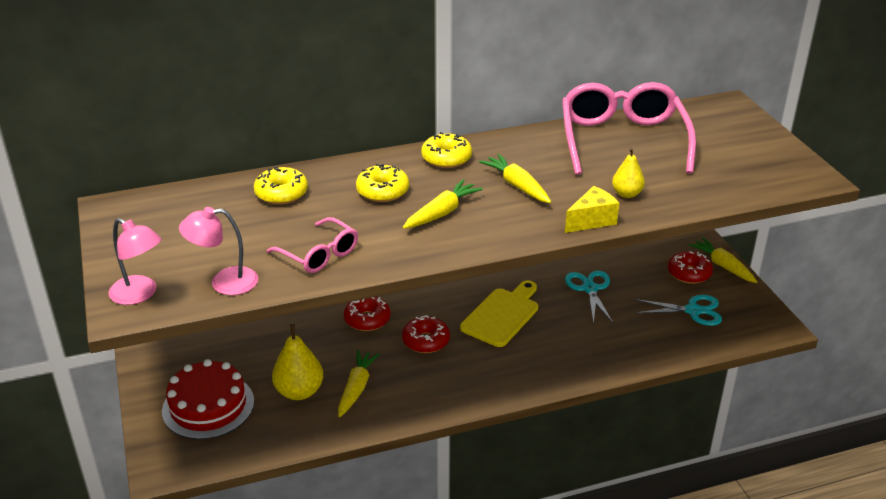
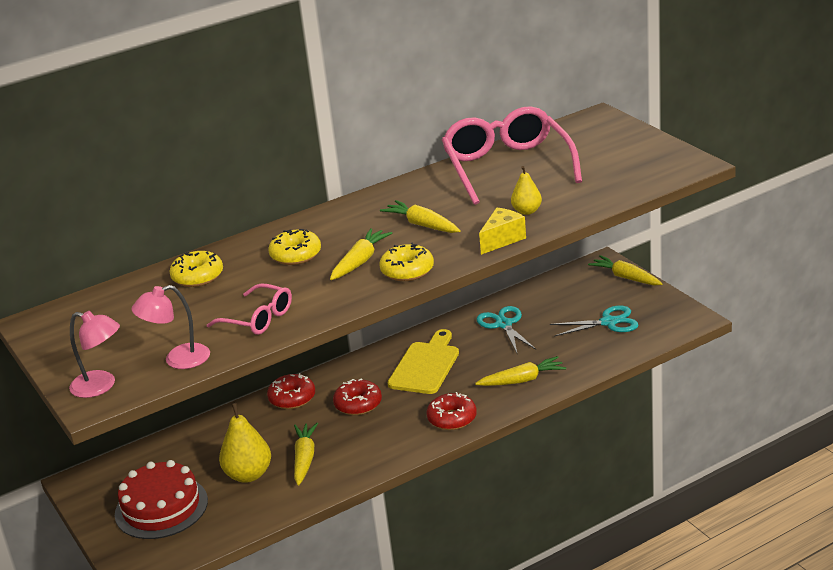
camera: 10 degrees left, 5 degrees down
yellow donut [421,132,472,168] -> yellow donut moved to [379,243,434,281]
red donut [668,251,713,284] -> red donut moved to [427,392,477,430]
none -> yellow carrot [475,356,566,386]

